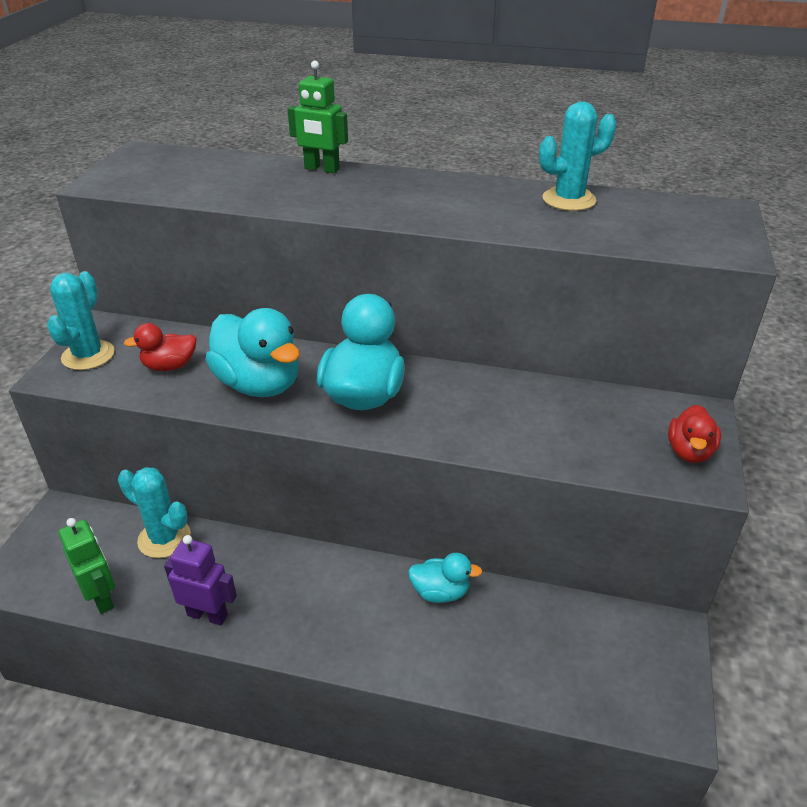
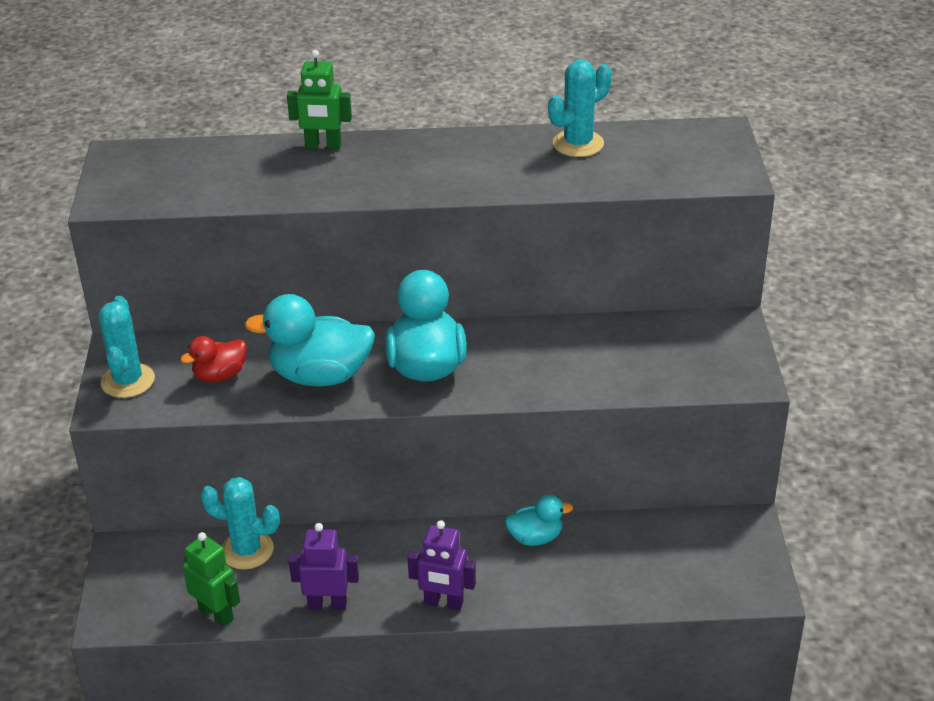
camera: 15 degrees left, 0 degrees up
turquoise duck [205,308,300,397] -> turquoise duck turned 150 degrees clockwise [244,294,375,386]
red duck [668,405,721,463] -> none
none -> purple robot [408,520,476,610]

